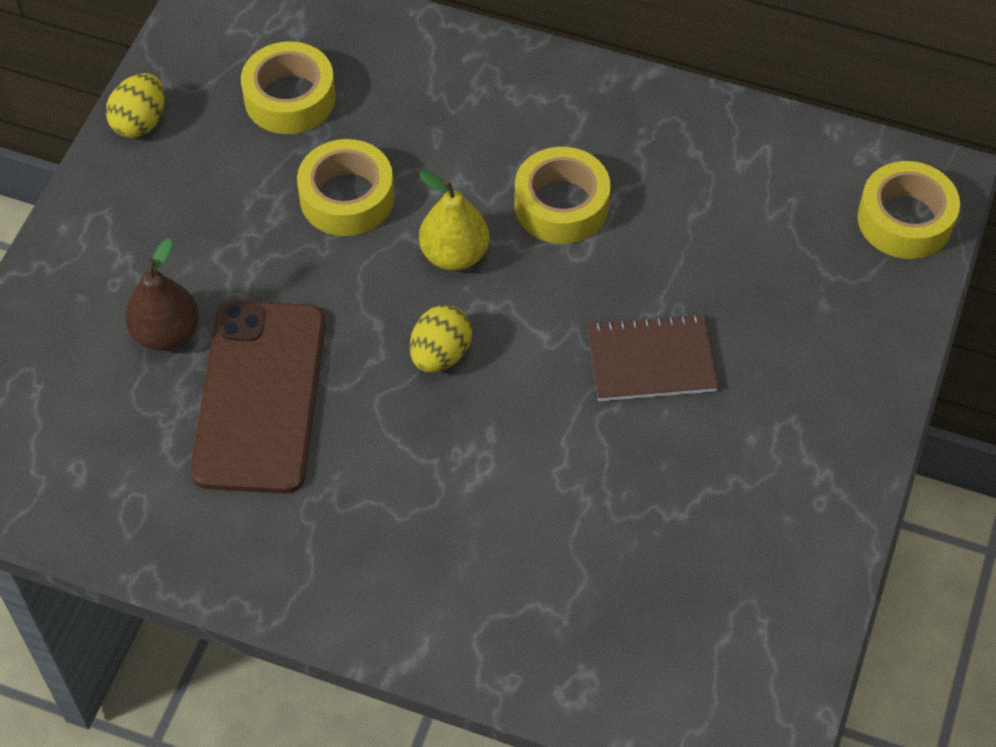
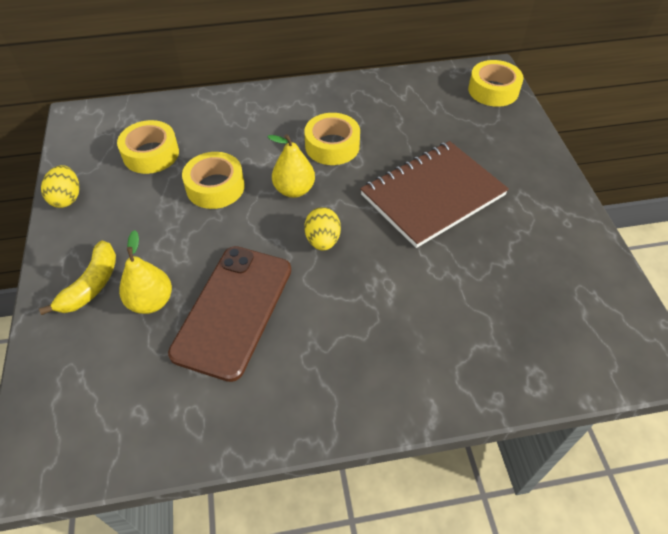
camera: 30 degrees left, 5 degrees down
brown pear [125,239,199,351] -> yellow pear [119,230,172,314]
brown phone [190,301,326,494] -> brown phone turned 45 degrees clockwise [168,246,291,382]
brown notebook [587,313,718,401] -> brown notebook [360,141,509,248], size x1.69
none -> yellow banana [39,241,116,315]

